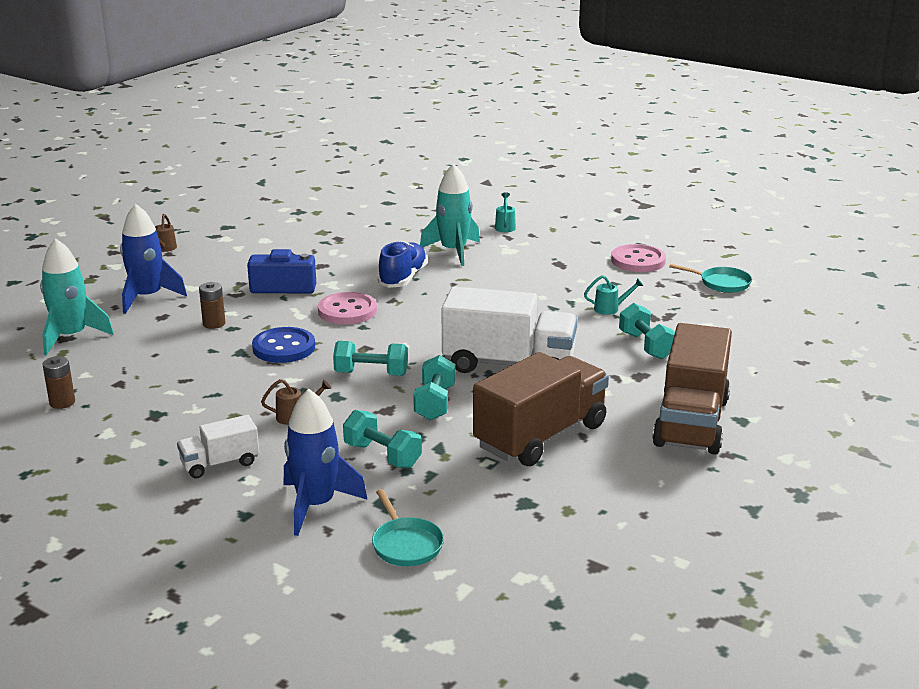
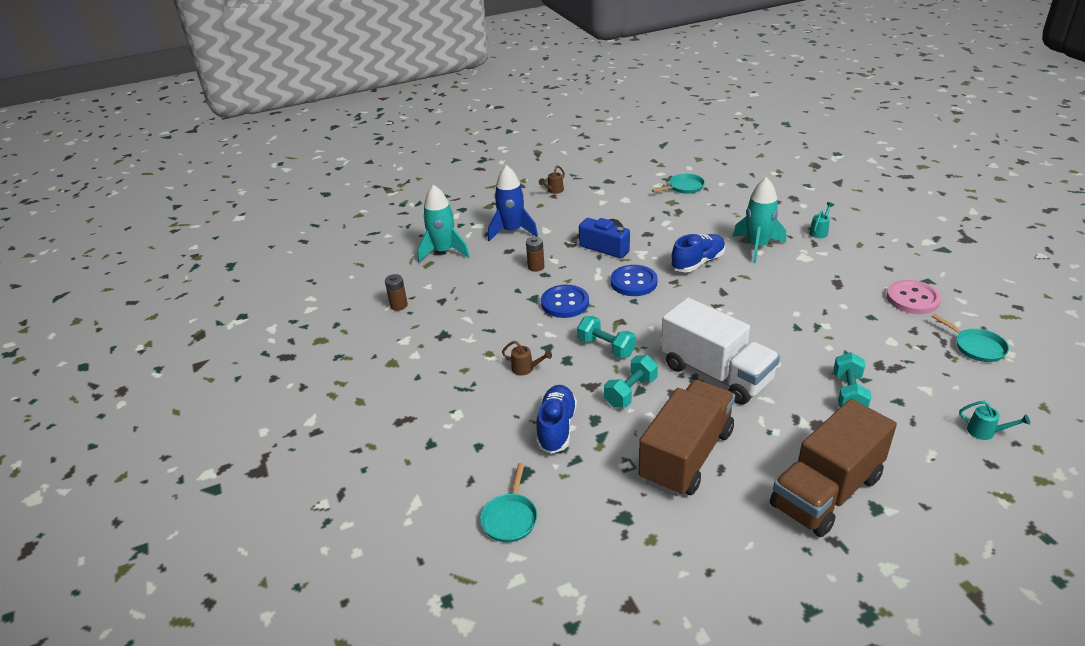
camera: 35 degrees right, 10 degrees up
white truck [177,415,259,479] -> none
blue rocket [283,389,368,536] -> none
pink button [318,292,377,324] -> blue button [610,265,658,296]
turquoise dumbbell [343,410,422,468] -> blue shoe [536,385,577,454]
brown truck [473,352,609,466] -> brown truck turned 45 degrees counterclockwise [639,380,735,496]
turquoise watering can [584,275,643,315] -> turquoise watering can moved to [959,401,1030,440]
none -> turquoise pan [652,174,705,194]

